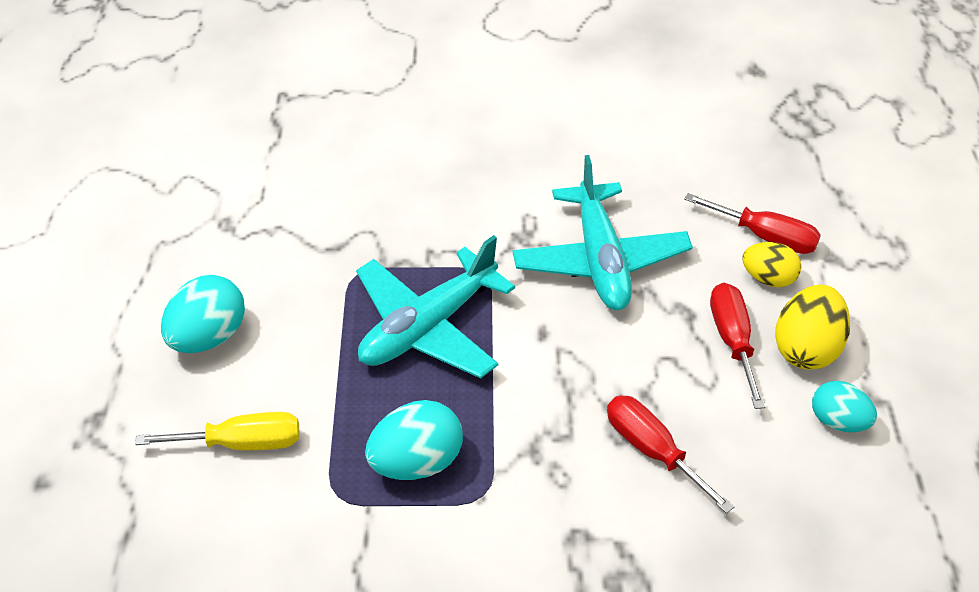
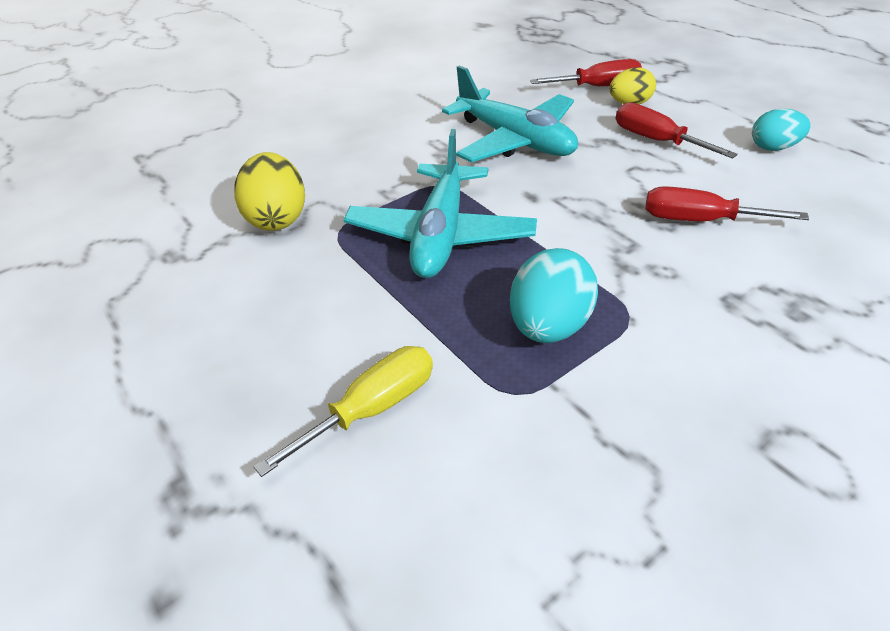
camera: 35 degrees left, 5 degrees down
turquoise egg [161,275,245,353] -> none
yellow egg [775,285,850,370] -> yellow egg moved to [234,152,305,231]

